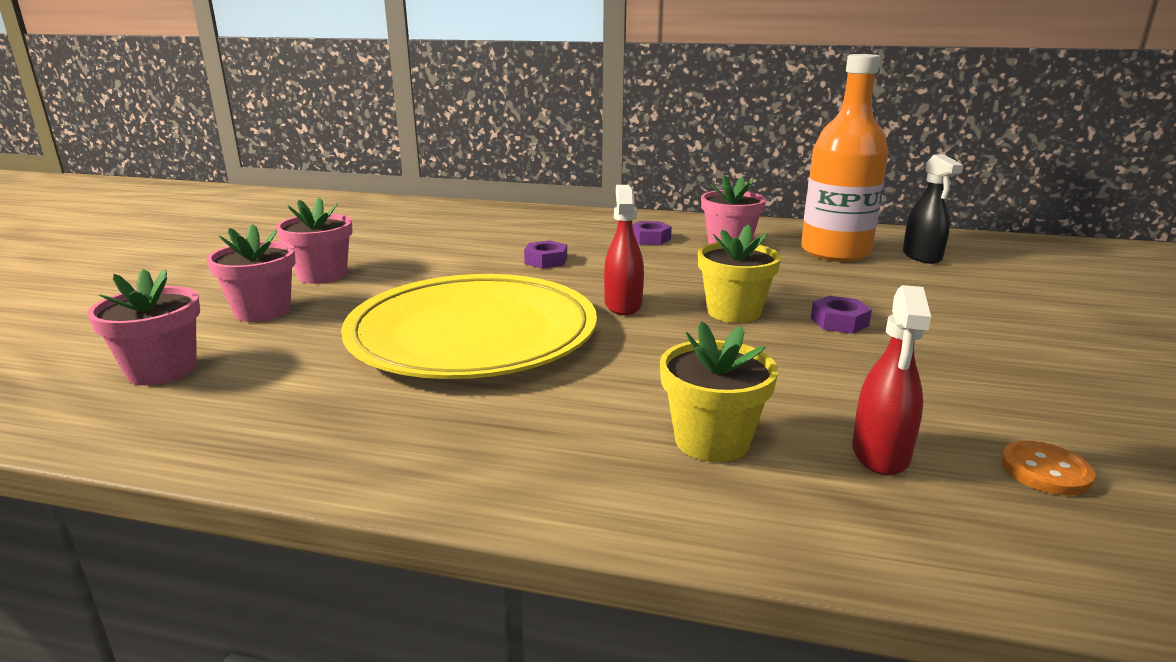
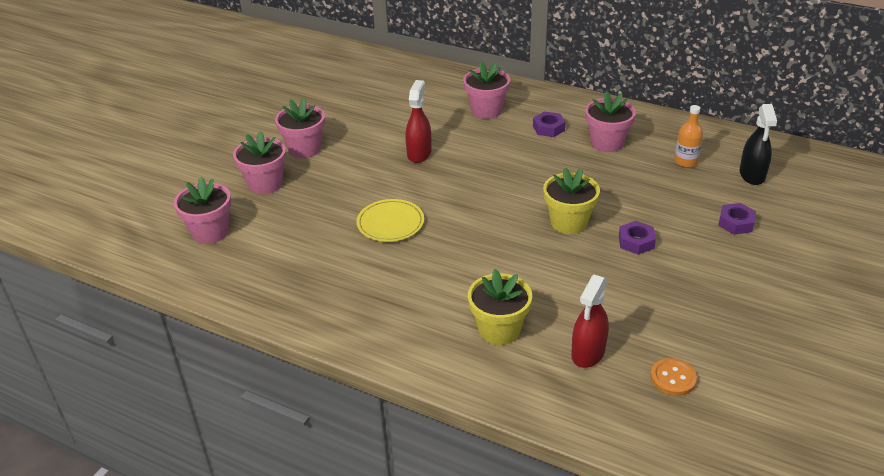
camera: 15 degrees right, 15 degrees up
yellow plate [341,274,597,379] -> yellow plate [357,199,424,242], size x0.43
purple nut [524,240,567,269] -> purple nut moved to [718,203,756,235]
red spray bottle [604,185,644,315] -> red spray bottle moved to [405,80,431,163]
orange bottle [801,54,888,262] -> orange bottle [674,105,703,168], size x0.43
none -> pink flower pot [463,61,510,119]

